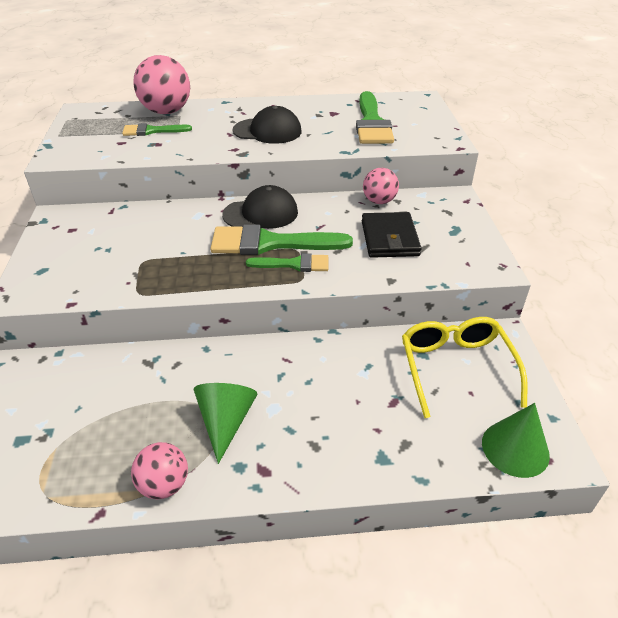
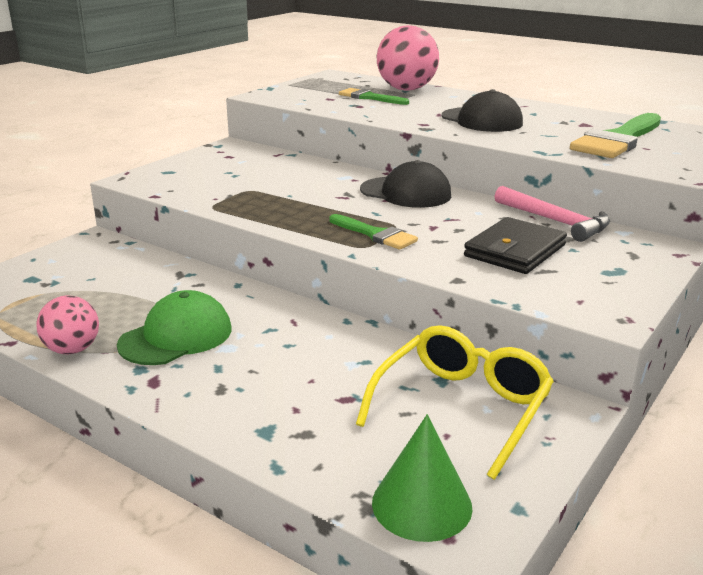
camera: 40 degrees right, 15 degrees down
green cone [194,383,257,464] -> green cap [117,290,232,365]
green brush [210,225,353,255] -> none
pink ball [363,168,399,204] -> pink hammer [494,186,610,242]

